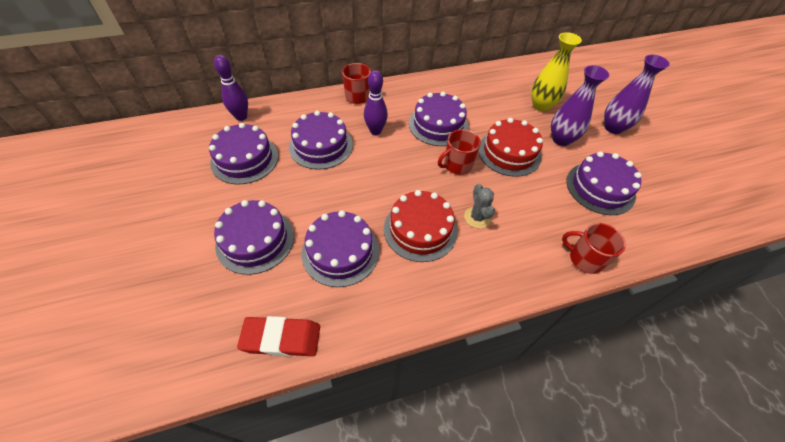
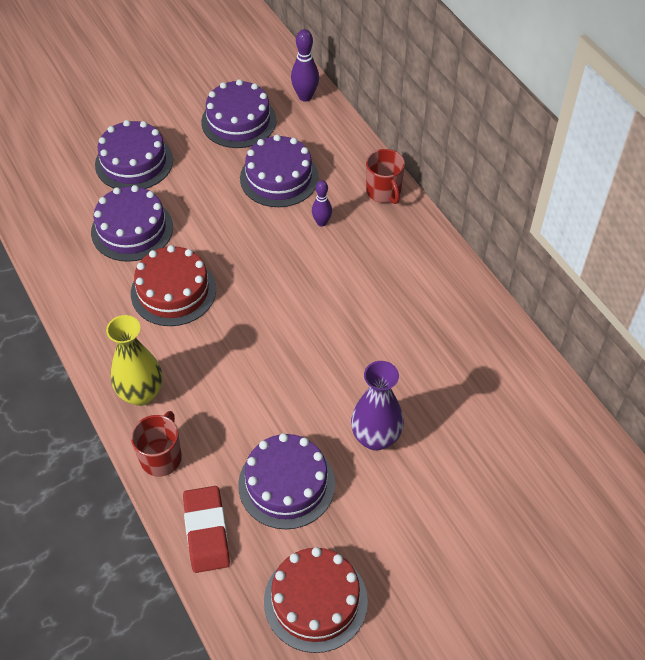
camera: 80 degrees right, 0 degrees up
red eraser [237,316,320,357] -> red eraser moved to [183,486,230,573]
purple bowling pin [364,70,388,135] -> purple bowling pin [312,180,332,227], size x0.66
purple cake [409,92,469,146] -> none
red mug [438,129,481,175] -> none
grey cactus [464,184,495,228] -> none
red cake [478,118,543,177] -> red cake moved to [264,547,368,653]
yellow vase [531,32,582,111] -> yellow vase moved to [106,315,163,406]
purple vase [604,55,670,134] -> none

